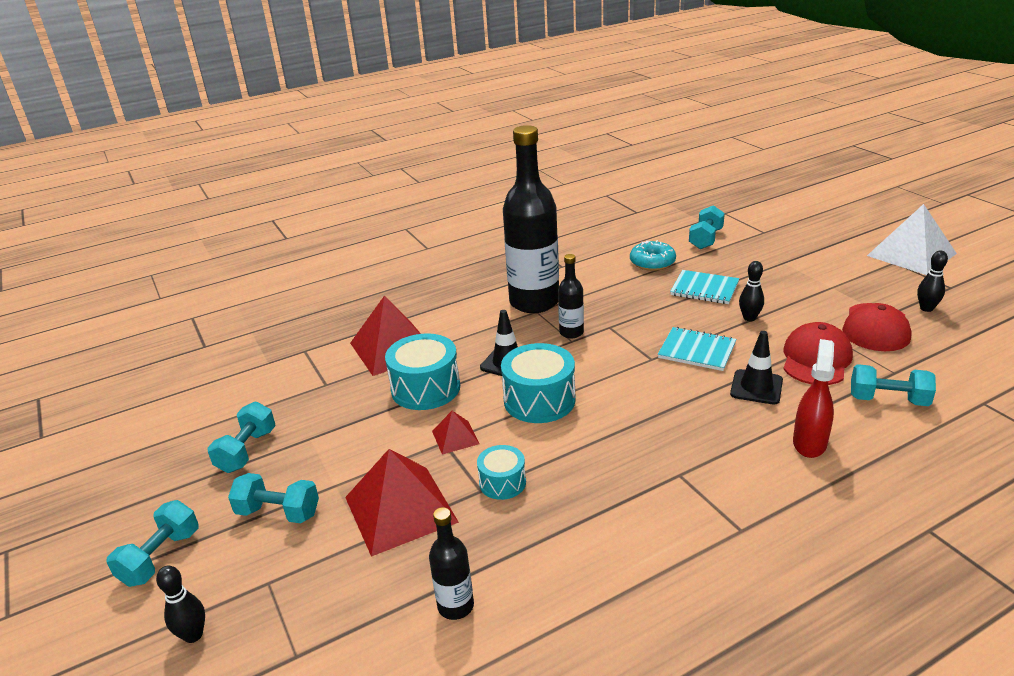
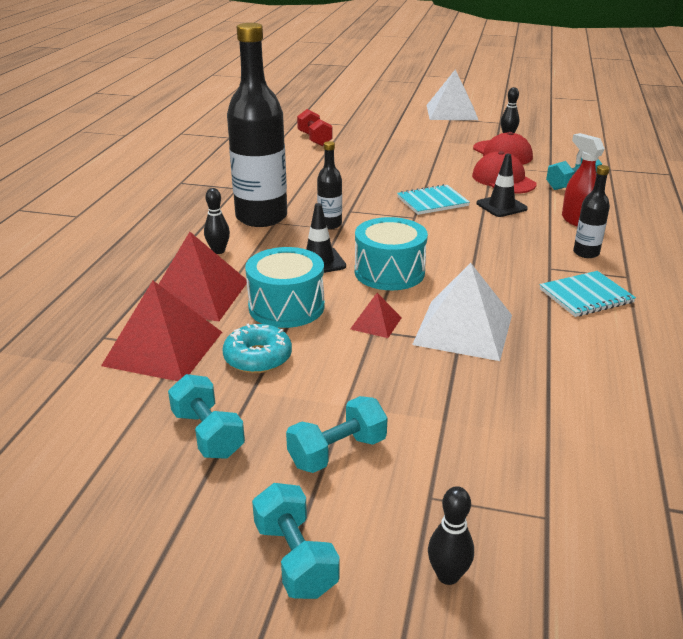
camera: 50 degrees left, 0 degrees up
red pyramid [345,449,459,557] -> red pyramid moved to [101,281,222,381]
black bottle [429,507,474,620] -> black bottle moved to [573,165,610,258]
turquoise drum [477,445,526,500] -> white pyramid [412,263,512,361]
turquoise donut [630,240,676,271] -> turquoise donut moved to [222,324,292,373]
turquoise notebook [670,270,739,304] -> turquoise notebook moved to [540,271,636,317]
turquoise dumbbell [689,205,725,249] -> red dumbbell [297,109,333,146]
black bowling pin [739,261,764,321] -> black bowling pin moved to [204,188,230,254]

